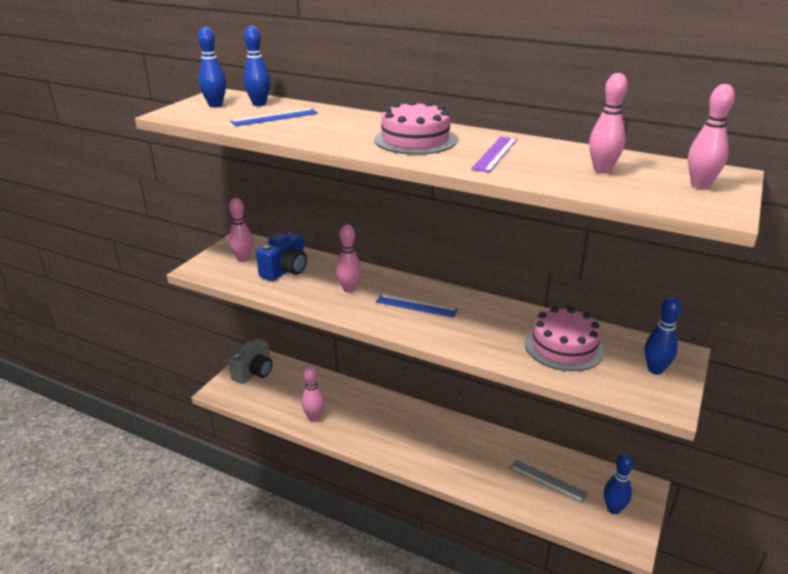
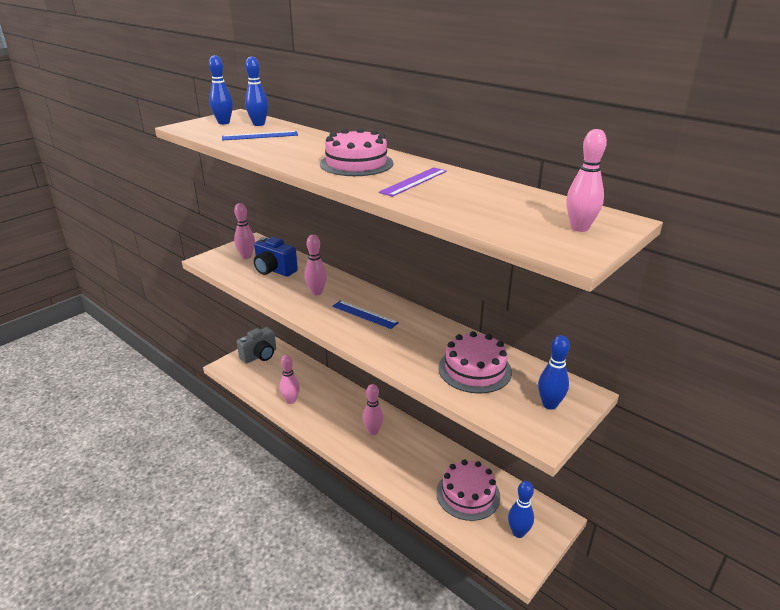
camera: 15 degrees right, 0 degrees up
blue camera [256,232,307,281] -> blue camera turned 75 degrees clockwise [254,237,298,277]
grey ruler [509,460,588,503] -> pink cake [436,459,500,521]
pink bowling pin [589,73,628,174] -> pink bowling pin moved to [362,384,384,435]

